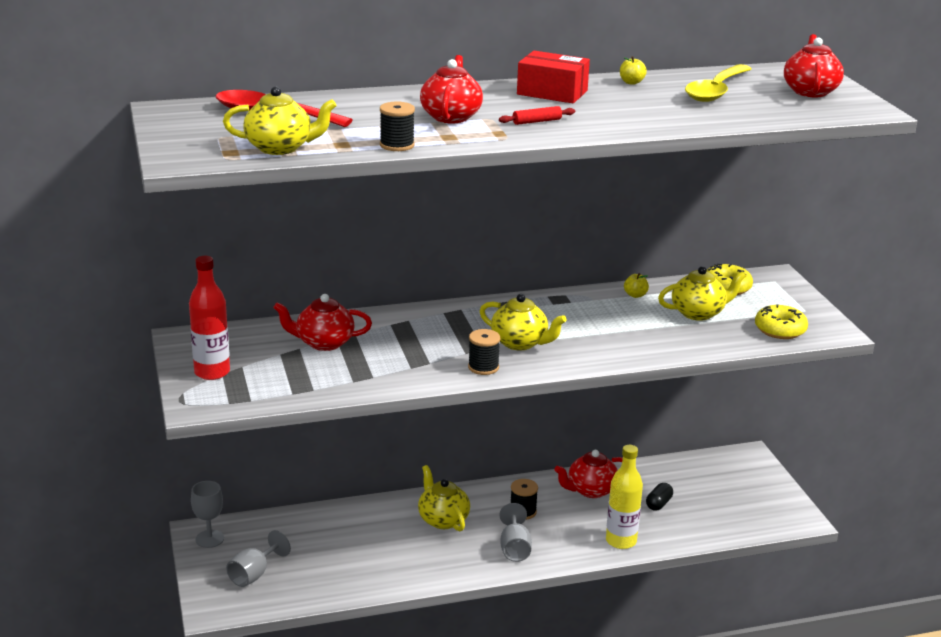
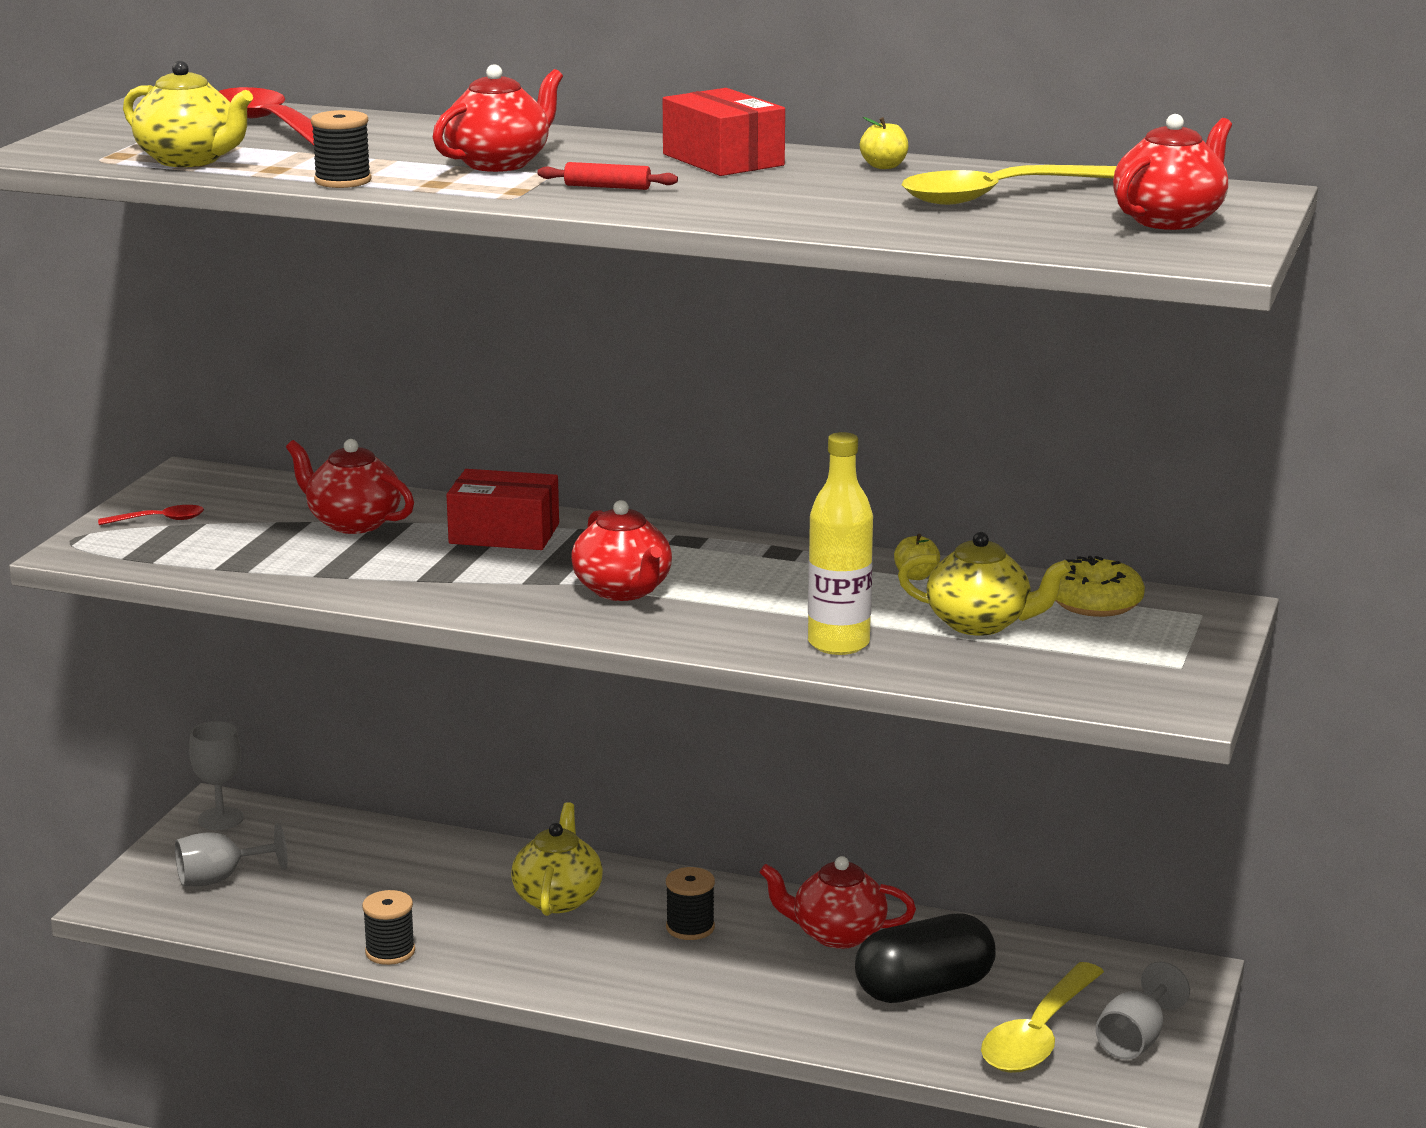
camera: 35 degrees right, 5 degrees down
red bottle [189,256,230,380] -> red spoon [98,505,204,525]
black spool [468,329,500,375] -> black spool moved to [362,890,415,965]
yellow teapot [480,294,567,350] -> red teapot [571,500,672,601]
grey goblet [500,503,532,562] -> grey goblet moved to [1095,961,1190,1060]
yellow bottle [606,445,643,549] -> yellow bottle moved to [808,432,873,655]
black capsule [646,483,673,511] -> black capsule [855,913,996,1003], size x2.06
yellow donut [755,304,808,339] -> none
none -> red box [446,469,559,550]
none -> yellow spoon [981,962,1104,1073]

